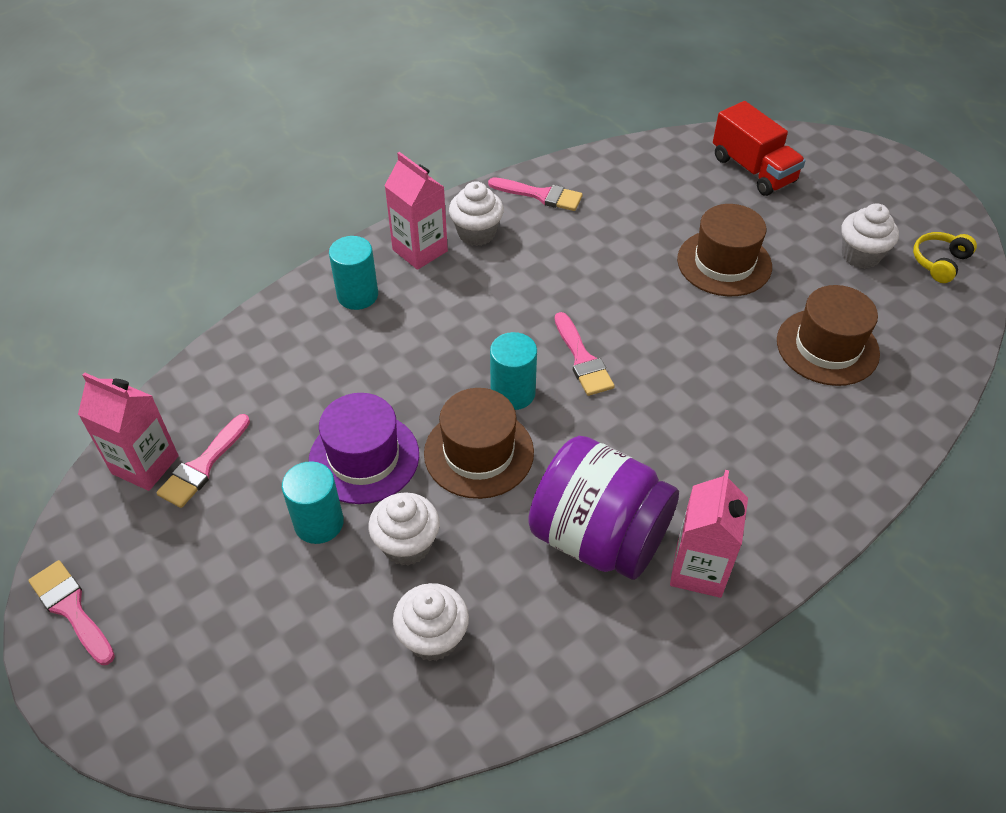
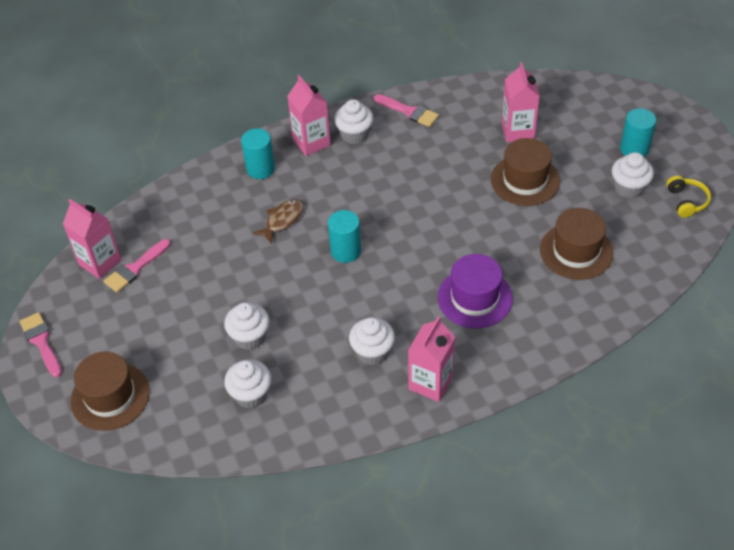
camera: 15 degrees right, 0 degrees up
turquoise cylinder [282,461,344,544] -> turquoise cylinder moved to [620,108,656,157]
purple hat [309,393,419,504] -> purple hat moved to [437,254,513,328]
brown hat [424,388,534,499] -> brown hat moved to [70,352,150,431]
purple jar [528,436,679,580] -> white cupcake [349,317,395,365]
pink brush [555,312,614,396] -> none
red truck [713,101,806,196] -> none
yellow headphones [913,232,977,283] -> yellow headphones turned 120 degrees clockwise [666,176,711,218]
none -> brown fish [253,199,303,243]
none -> pink carton [502,62,540,142]

